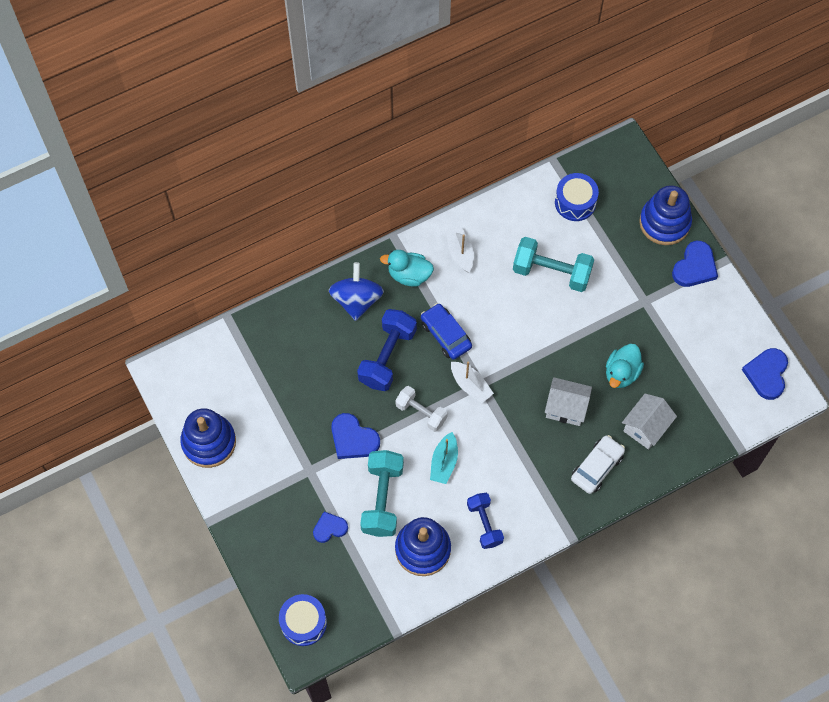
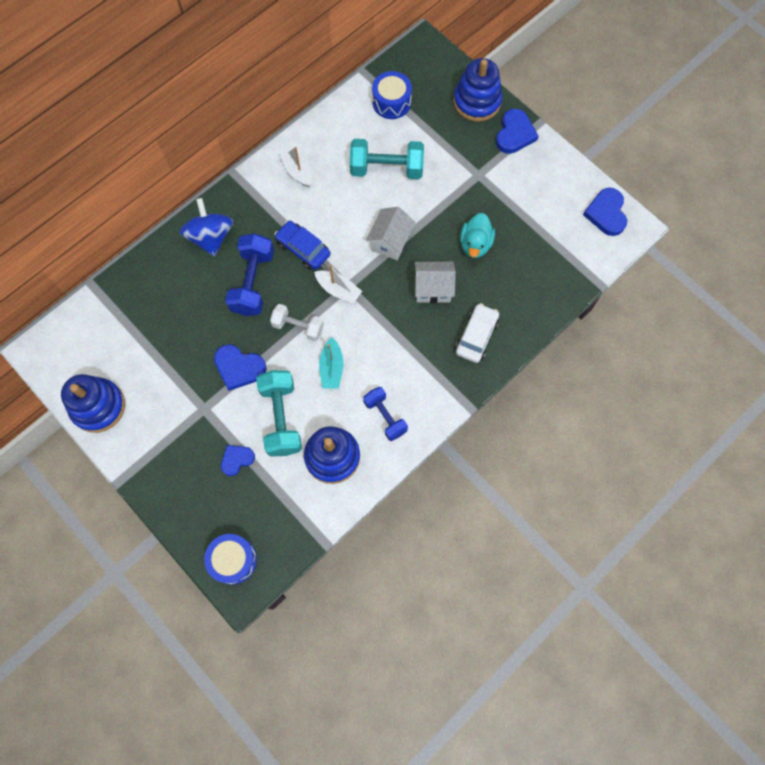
camera: 15 degrees left, 5 degrees up
turquoise duck [380,250,434,287] -> none
white house [622,393,677,450] -> white house moved to [366,207,415,261]

